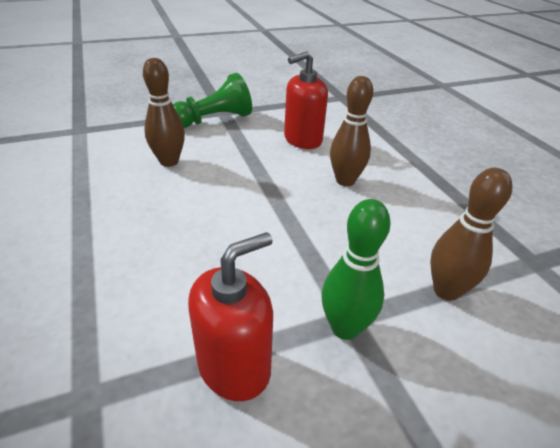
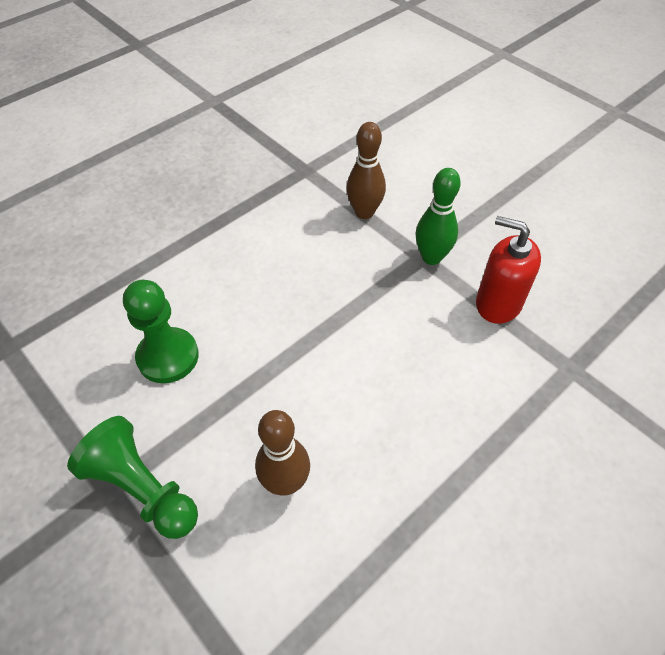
camera: 110 degrees left, 15 degrees up
red soap dispenser [284,51,328,149] -> green pawn [123,280,199,383]
brown bowling pin [330,76,373,186] -> none

